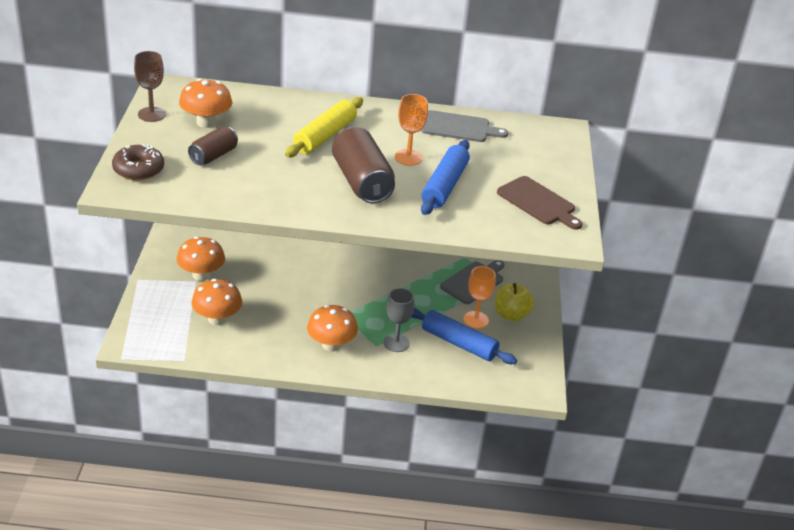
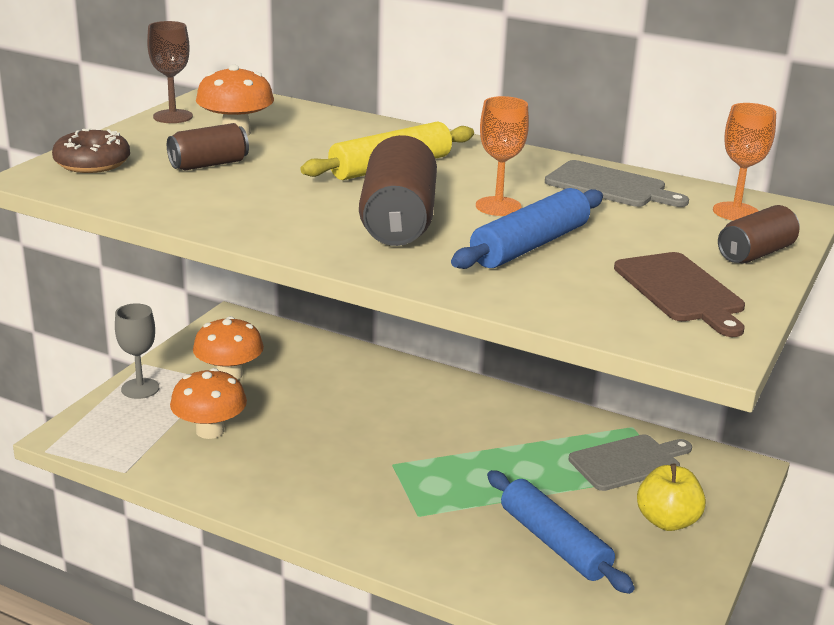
camera: 25 degrees right, 10 degrees down
orange mushroom [307,305,358,352] -> none
grey goblet [383,288,414,352] -> grey goblet moved to [115,303,159,399]
orange goblet [463,266,496,329] -> orange goblet moved to [713,103,776,221]
none -> brown can [718,205,800,264]

